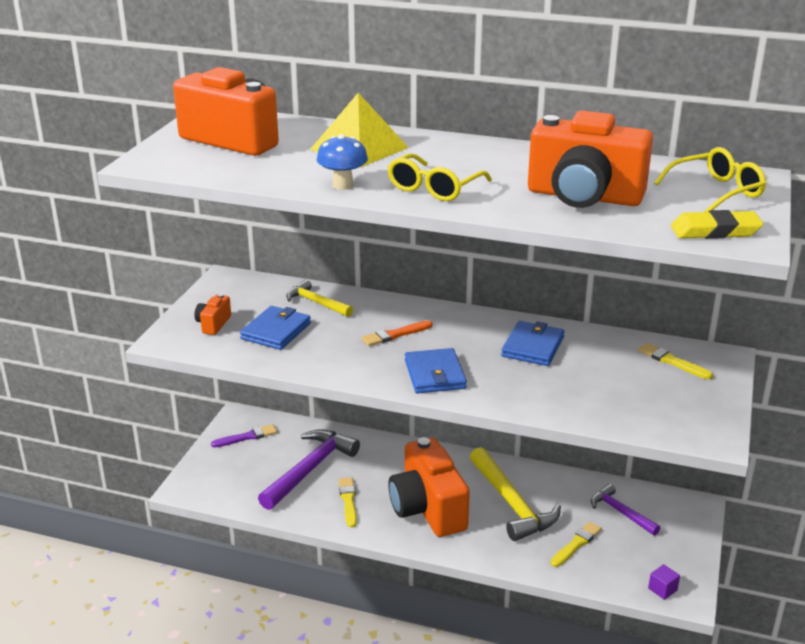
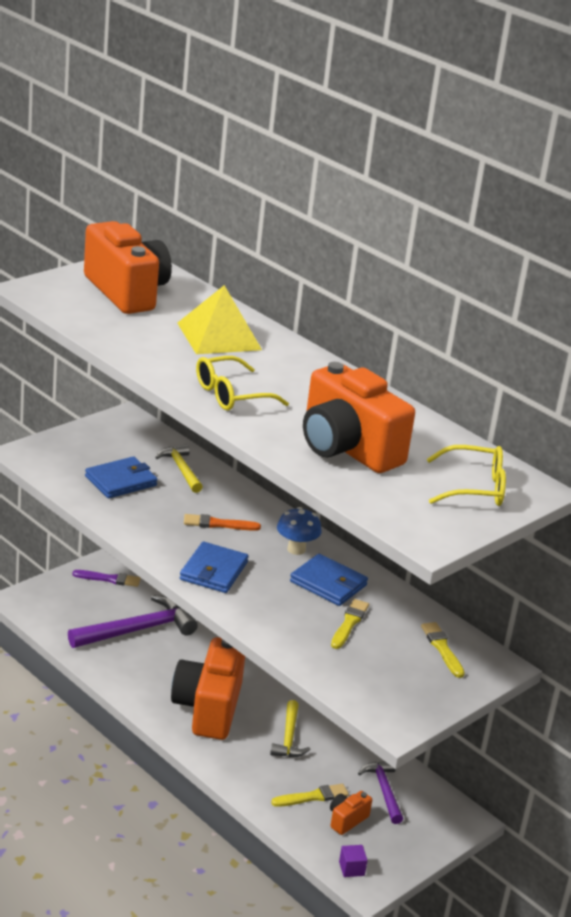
camera: 25 degrees right, 0 degrees up
orange camera [194,294,231,335] -> orange camera moved to [330,791,372,835]
blue mushroom [317,134,368,190] -> blue mushroom moved to [277,507,322,555]
yellow brush [339,478,357,528] -> yellow brush moved to [331,599,369,649]
yellow hammer [470,447,561,541] -> yellow hammer [270,700,310,757], size x0.58
blue wallet [501,321,565,366] -> blue wallet turned 75 degrees clockwise [290,554,368,606]
yellow eraser [671,210,763,239] -> none

